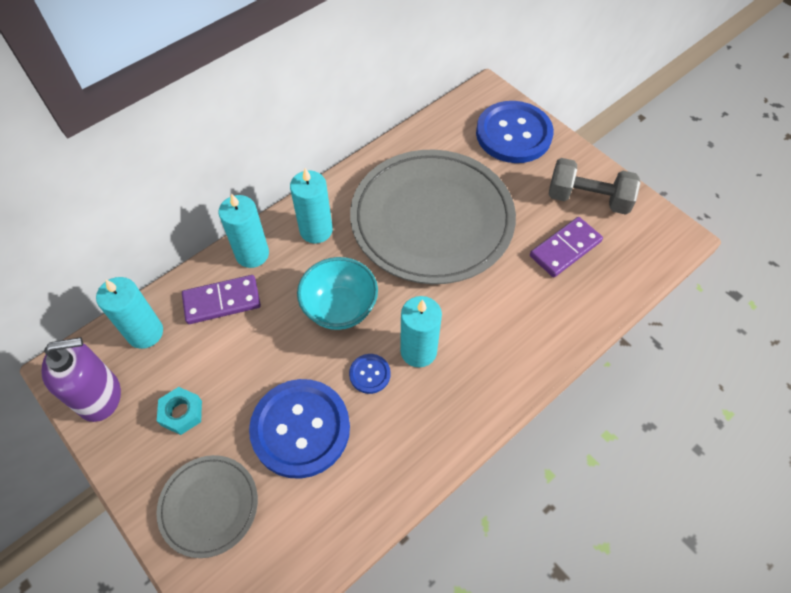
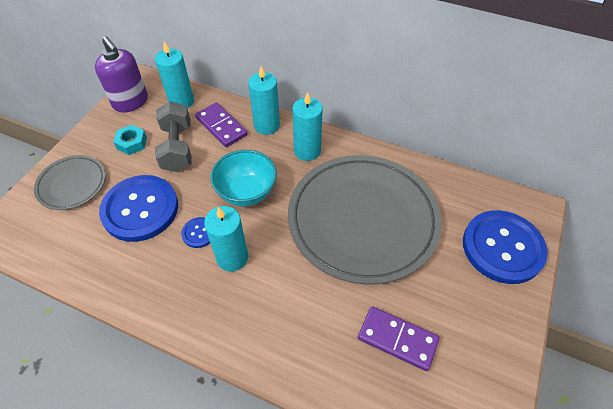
camera: 65 degrees right, 5 degrees down
grey dumbbell [549,158,641,215] -> grey dumbbell moved to [155,101,192,172]

